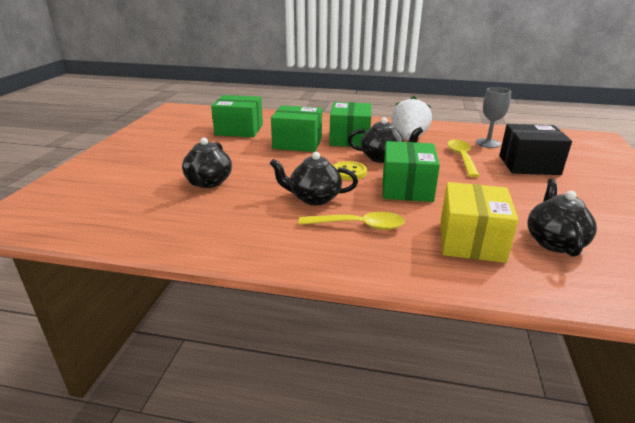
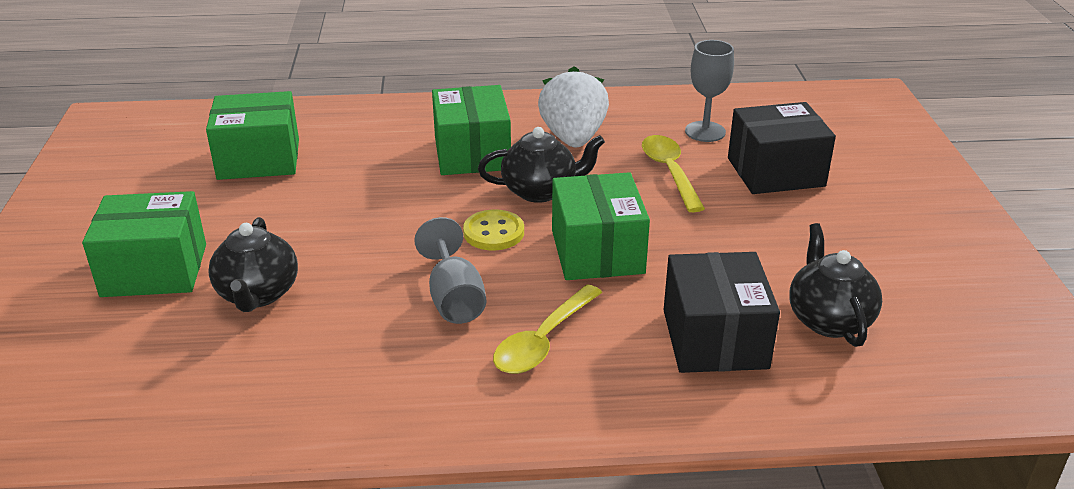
camera: 15 degrees left, 5 degrees up
black teapot [269,152,358,206] -> grey goblet [414,217,486,324]
green box [271,105,322,152] -> green box moved to [82,191,206,297]
yellow spoon [299,212,405,230] -> yellow spoon turned 135 degrees clockwise [493,284,602,374]
yellow box [440,182,519,263] -> black box [664,252,780,373]

